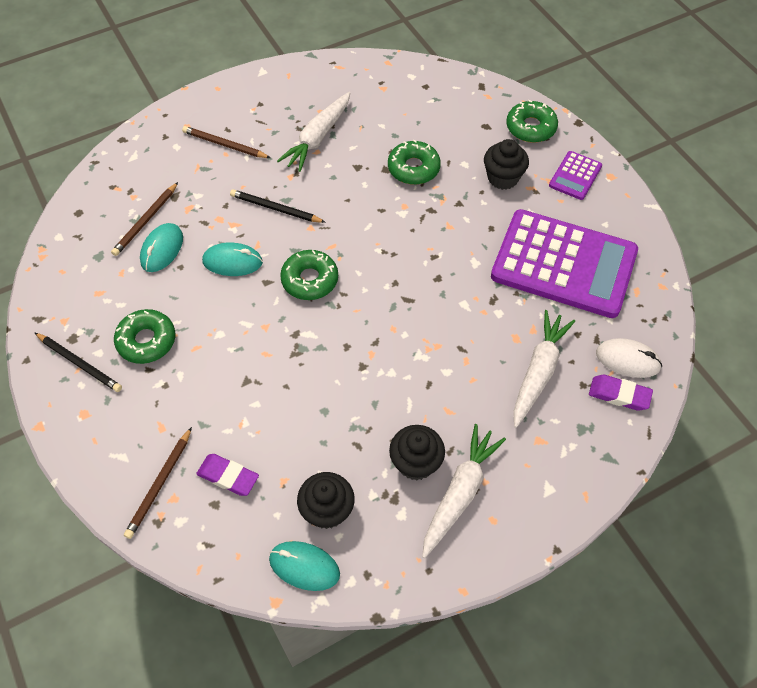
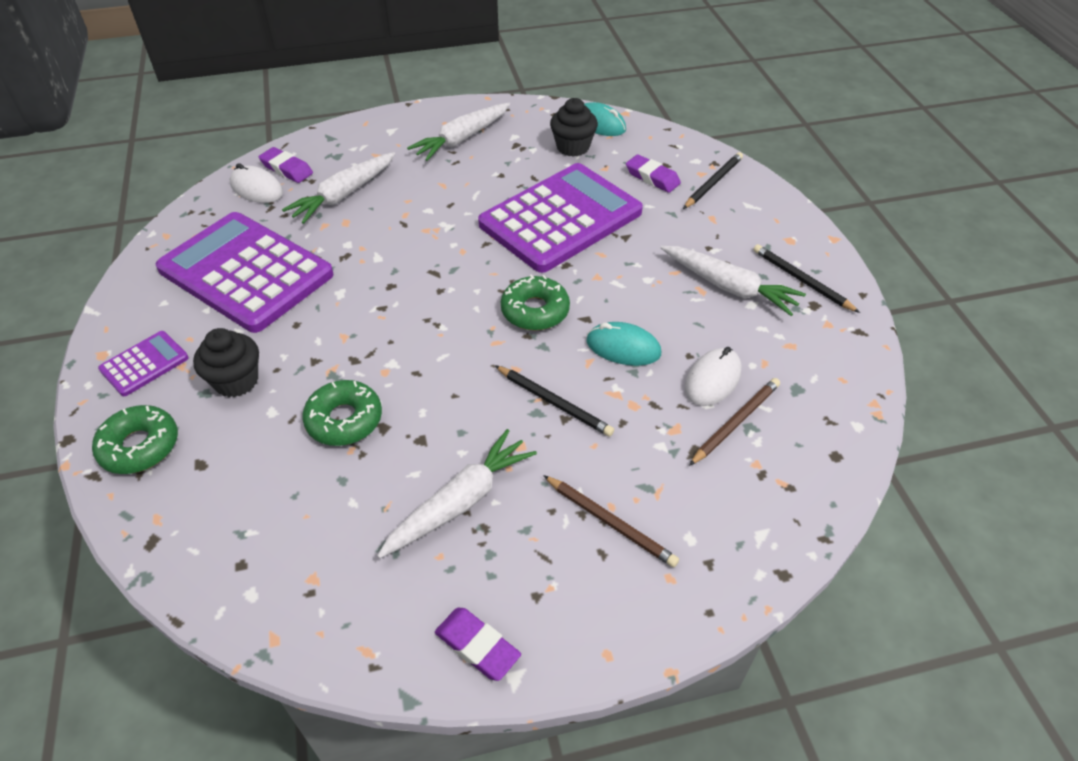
camera: 165 degrees left, 10 degrees down
green donut [114,309,175,364] -> white carrot [661,246,806,316]
brown pencil [124,427,192,539] -> black pencil [683,152,743,209]
turquoise mouse [140,223,183,272] -> white mouse [685,347,742,406]
black cupcake [389,425,445,480] -> none
none -> purple eraser [435,608,521,681]
none -> purple calculator [478,163,643,273]

